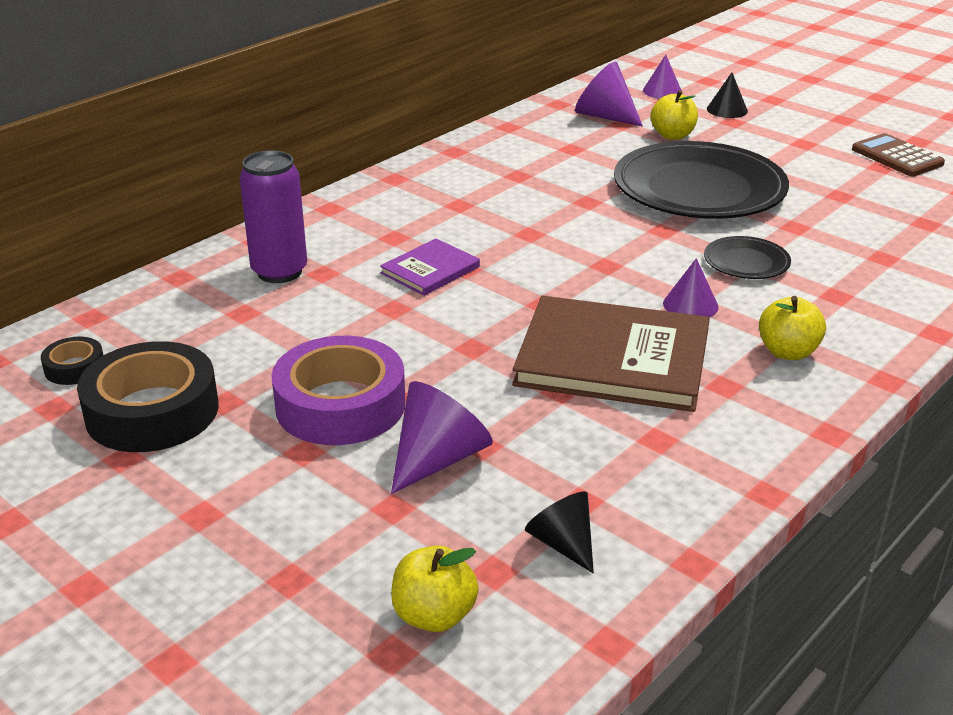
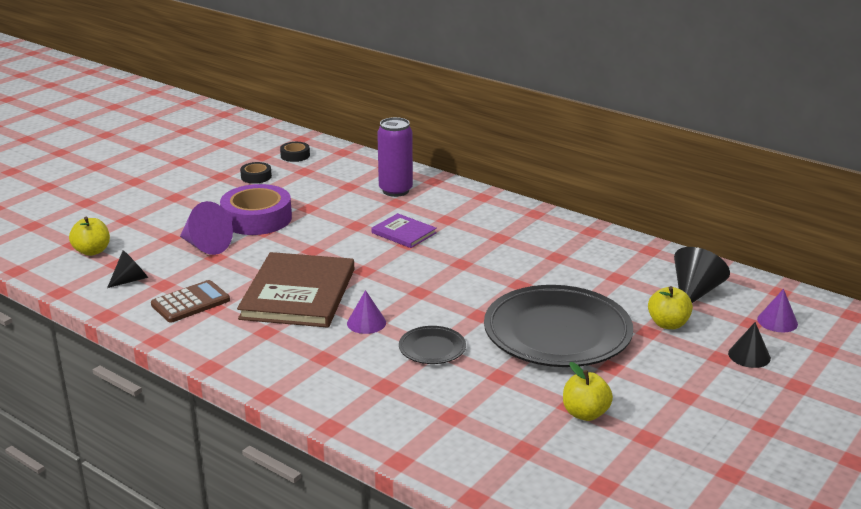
camera: 85 degrees right, 5 degrees down
black tape [77,341,219,452] -> black tape [240,162,272,184], size x0.47
purple cone [575,62,643,127] -> black cone [674,247,730,303]
yellow apple [759,296,826,360] -> yellow apple moved to [563,362,613,421]
brown calculator [852,133,945,176] -> brown calculator moved to [151,280,230,323]

